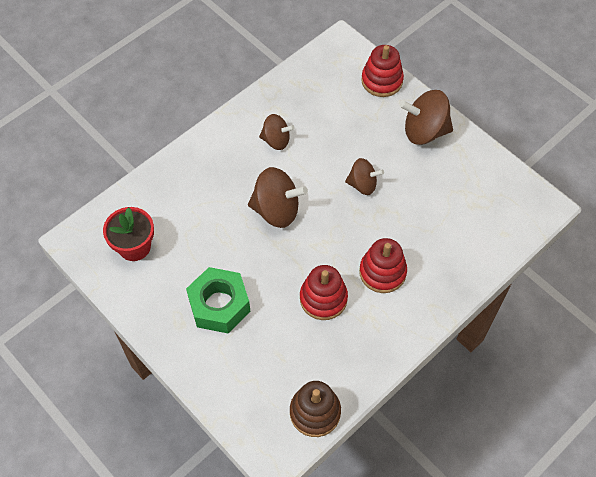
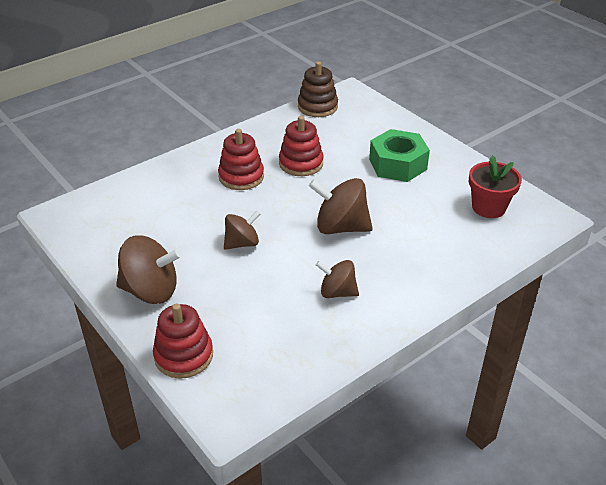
camera: 175 degrees left, 20 degrees down
brown spinning top [345,158,384,195] -> brown spinning top turned 135 degrees clockwise [224,211,260,250]

